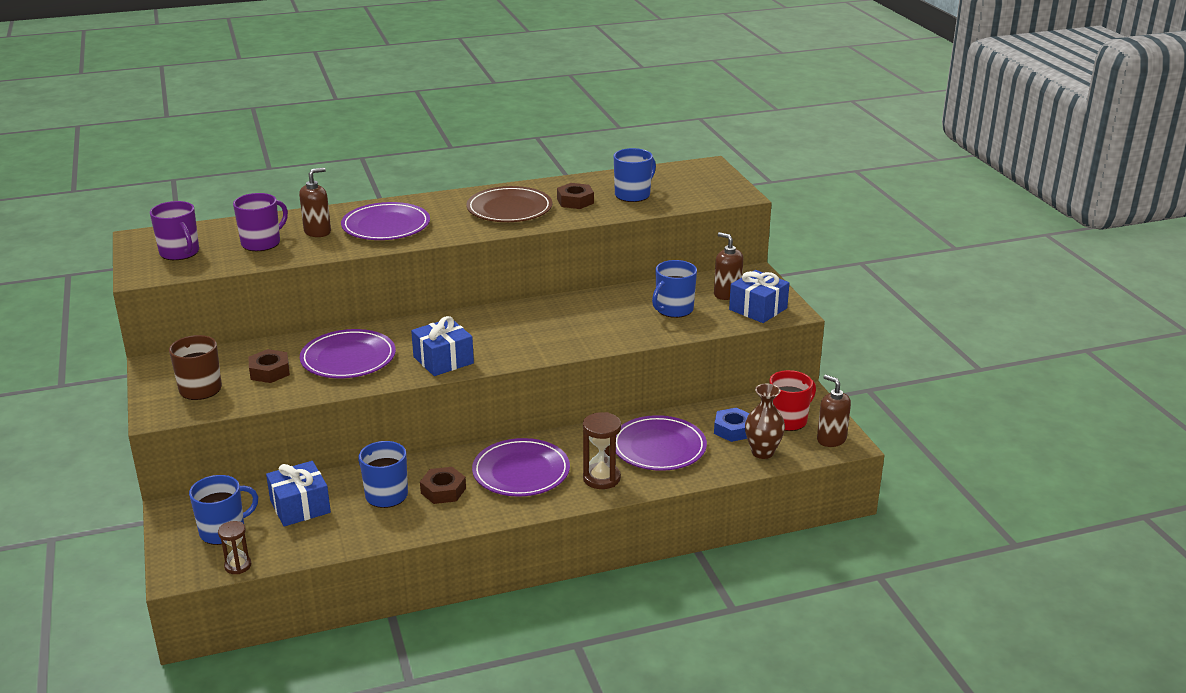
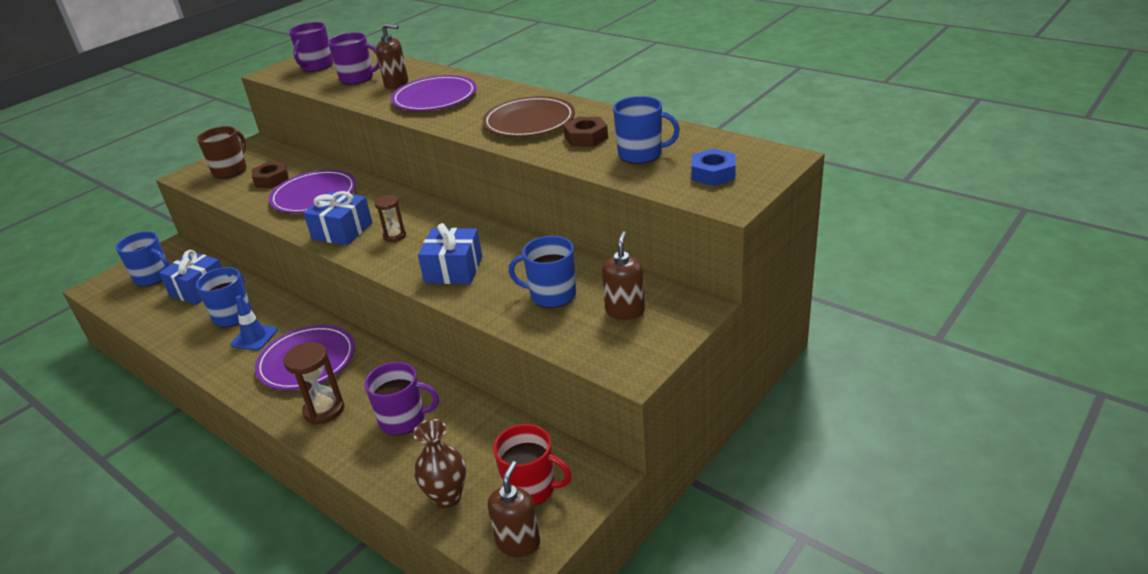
camera: 60 degrees right, 5 degrees up
brown hourglass [218,521,251,574] -> brown hourglass moved to [374,195,406,242]
brown nut [420,467,466,504] -> blue traffic cone [231,295,278,351]
purple plate [616,415,707,471] -> purple mug [364,362,439,435]
blue nut [714,408,750,442] -> blue nut moved to [691,149,736,186]
blue gift [729,270,789,323] -> blue gift moved to [418,223,482,284]

